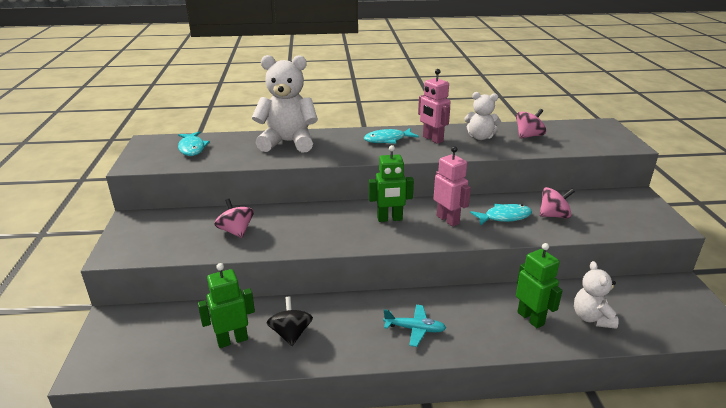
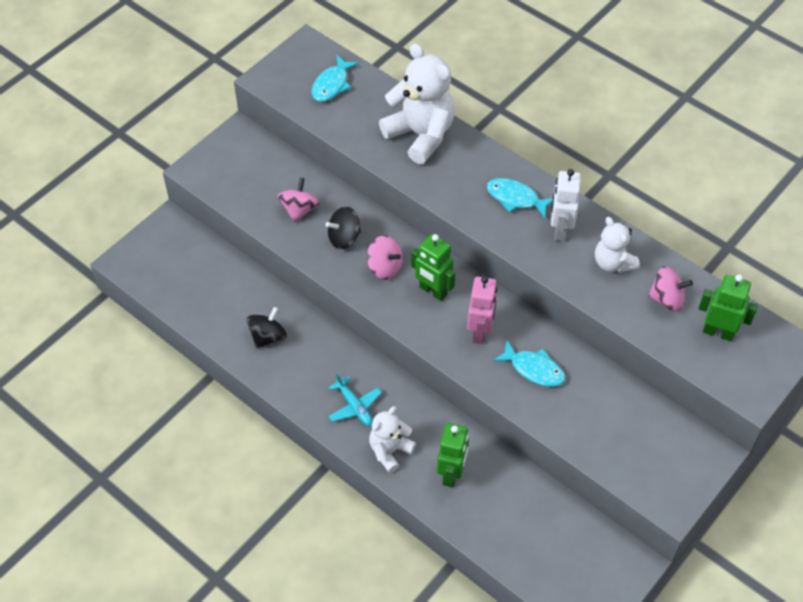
camera: 45 degrees right, 25 degrees up
green robot [198,263,255,348] -> green robot moved to [698,274,758,341]
pink robot [418,69,450,144] -> white robot [551,169,581,242]
pink spinning top [540,187,575,219] -> pink spinning top moved to [367,235,403,280]
white teddy bear [574,261,618,329] -> white teddy bear moved to [369,406,416,473]
none -> black spinning top [326,206,361,250]

